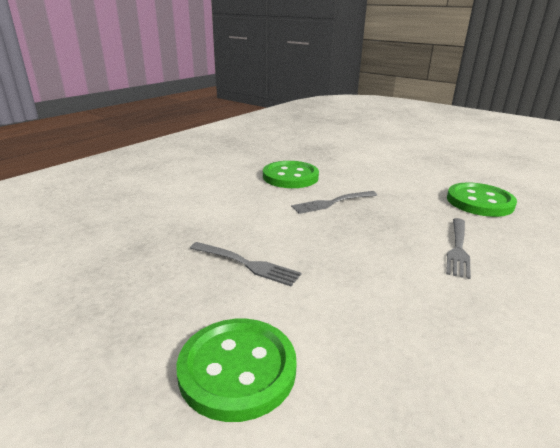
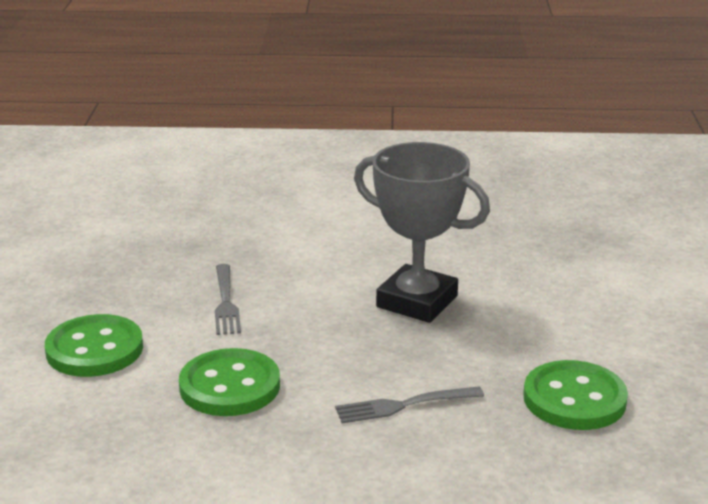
camera: 55 degrees right, 0 degrees up
green button [263,161,319,188] -> green button moved to [179,348,280,416]
grey fork [291,191,377,214] -> grey trophy [354,142,490,323]

